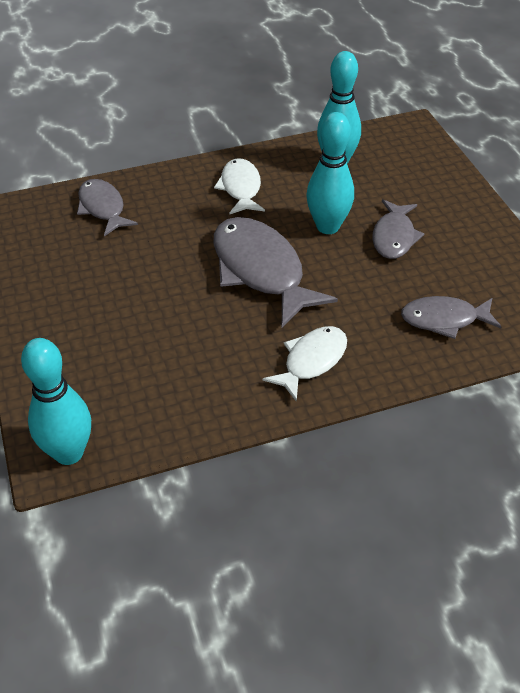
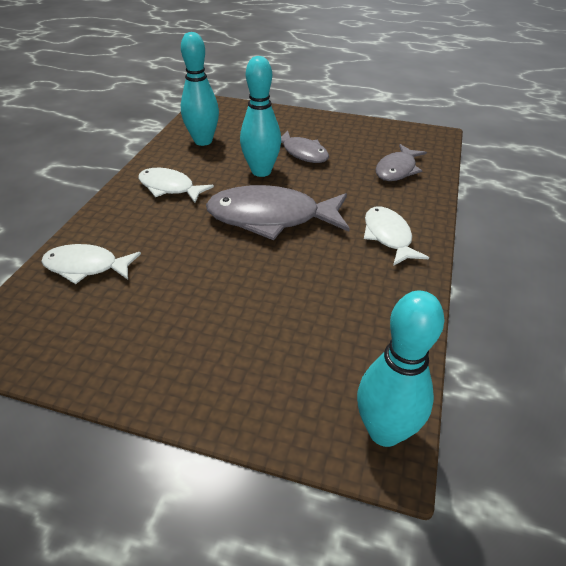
camera: 55 degrees left, 5 degrees down
grey fish [77,179,138,236] -> white fish [41,244,141,284]

